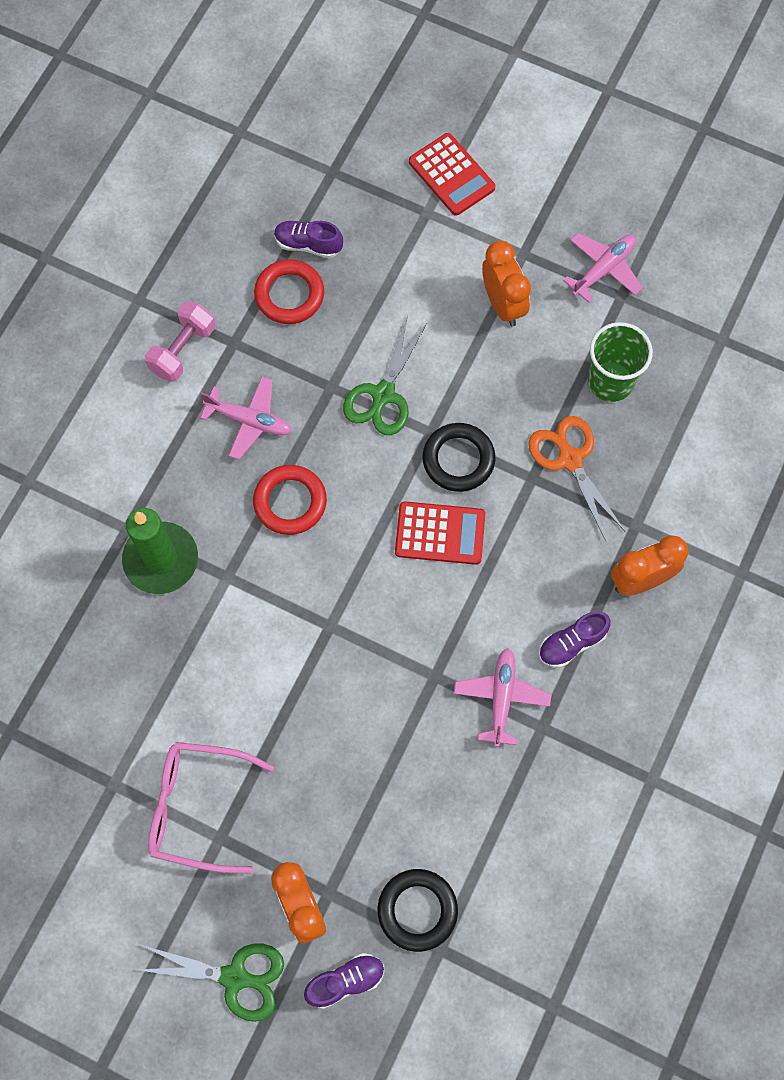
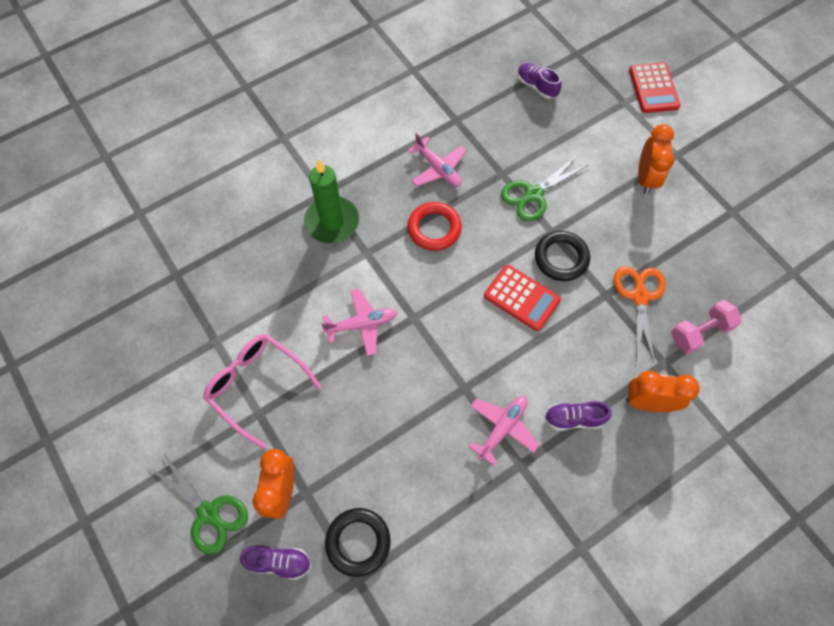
camera: 30 degrees right, 5 degrees down
pink dumbbell [145,301,215,382] -> pink dumbbell moved to [671,300,742,354]
red ring [254,259,324,324] -> none
pink plane [563,233,643,303] -> pink plane moved to [321,289,397,356]
green cup [588,322,653,402] -> none

